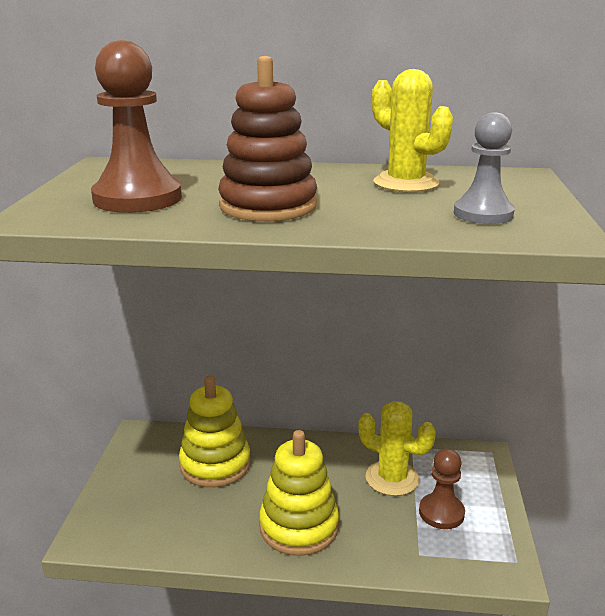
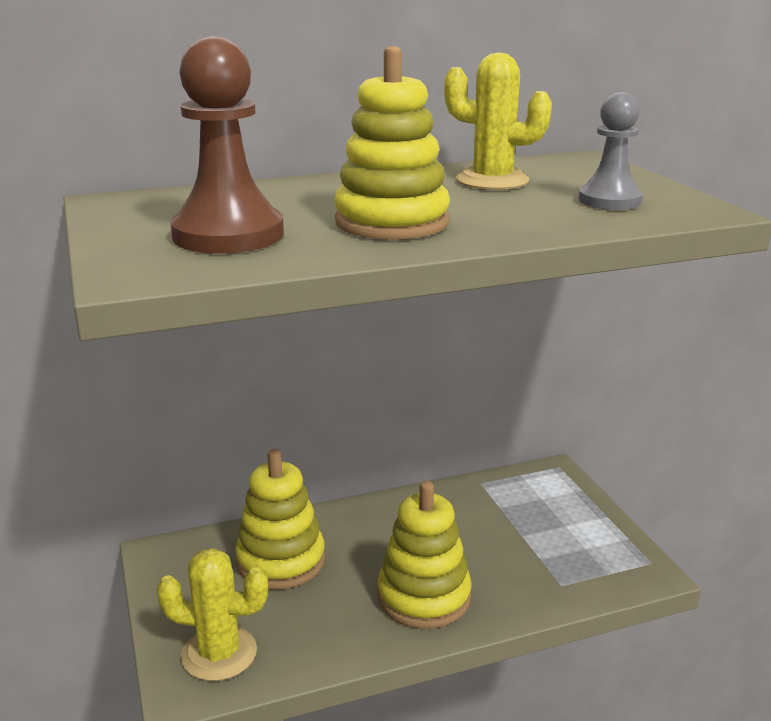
camera: 25 degrees left, 0 degrees up
brown stacking toy [218,56,317,221] -> yellow stacking toy [334,46,450,240]
yellow cactus [358,401,436,496] -> yellow cactus moved to [157,548,268,681]
brown pawn [419,448,465,529] -> none

